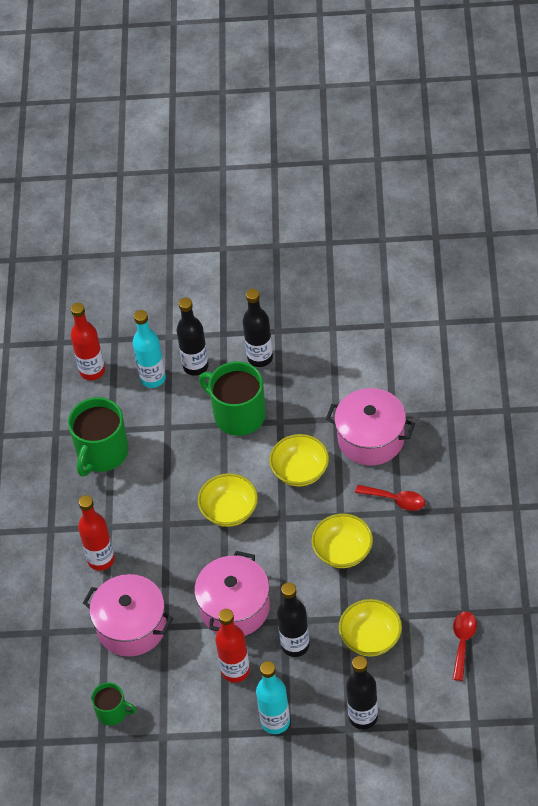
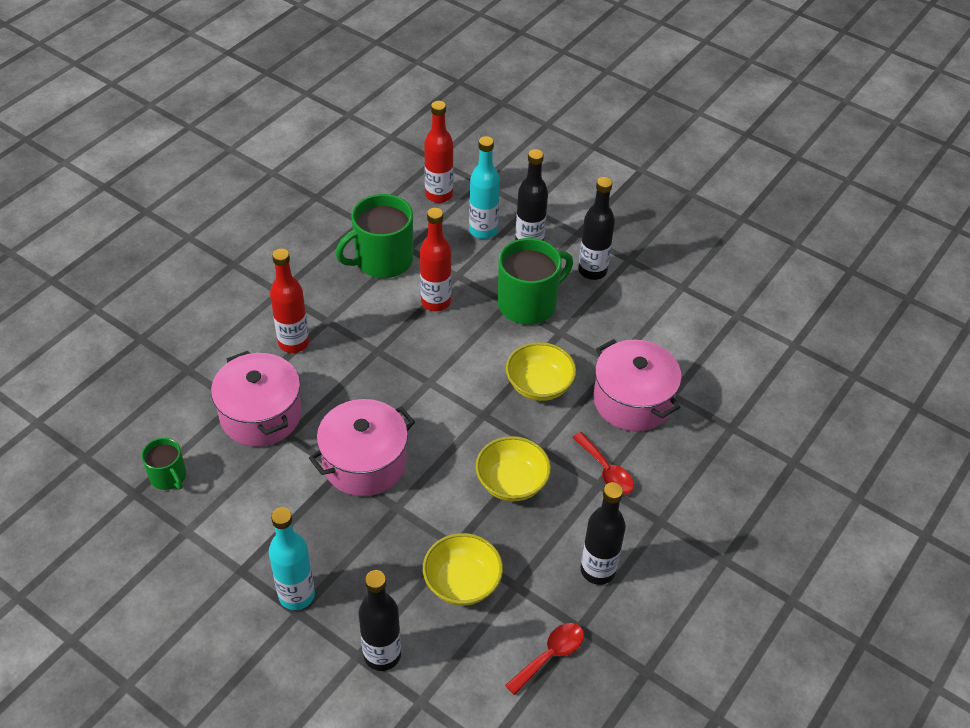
camera: 30 degrees right, 5 degrees down
yellow bowl [198,473,258,527] -> none
green mug [199,361,266,436] -> green mug turned 75 degrees clockwise [498,238,573,325]
red bottle [215,609,250,683] -> red bottle moved to [420,208,451,311]
black bottle [277,582,310,657] -> black bottle moved to [581,482,626,585]

